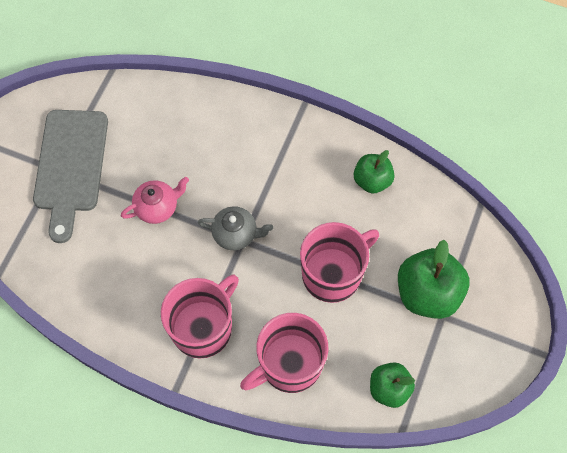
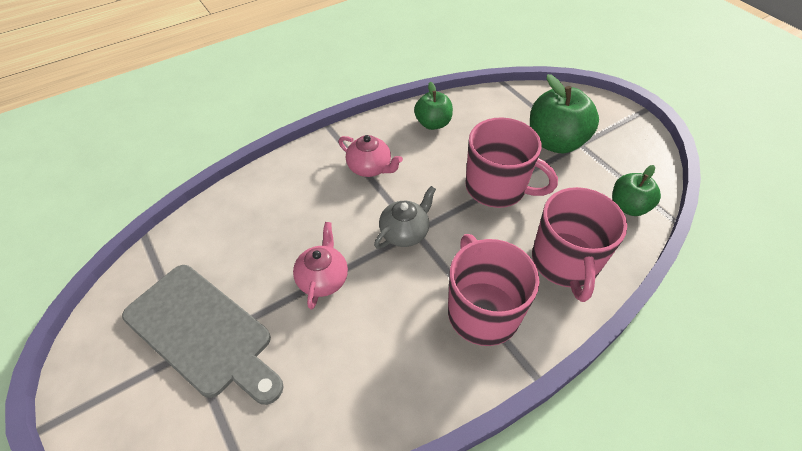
camera: 55 degrees left, 15 degrees down
pink mug [300,222,379,303] -> pink mug turned 120 degrees clockwise [465,117,558,208]
none -> pink teapot [338,135,403,177]

